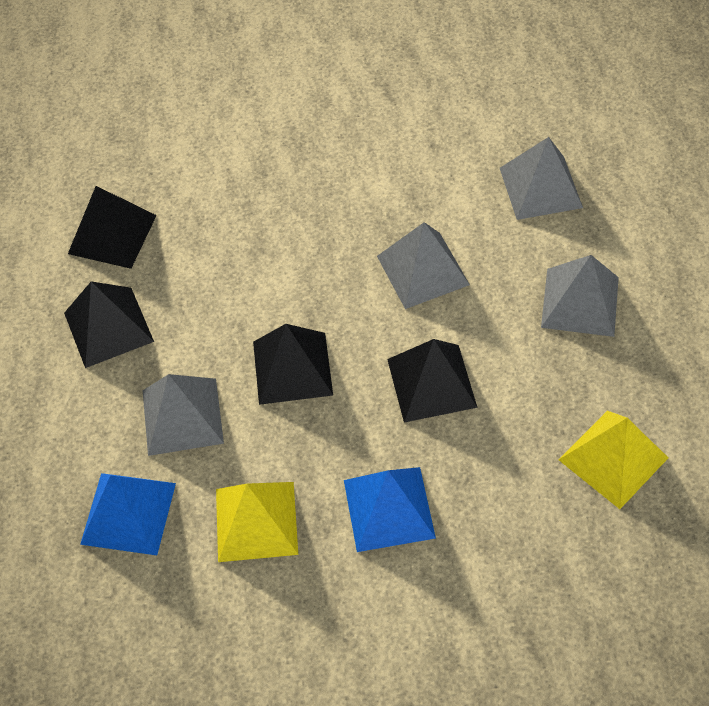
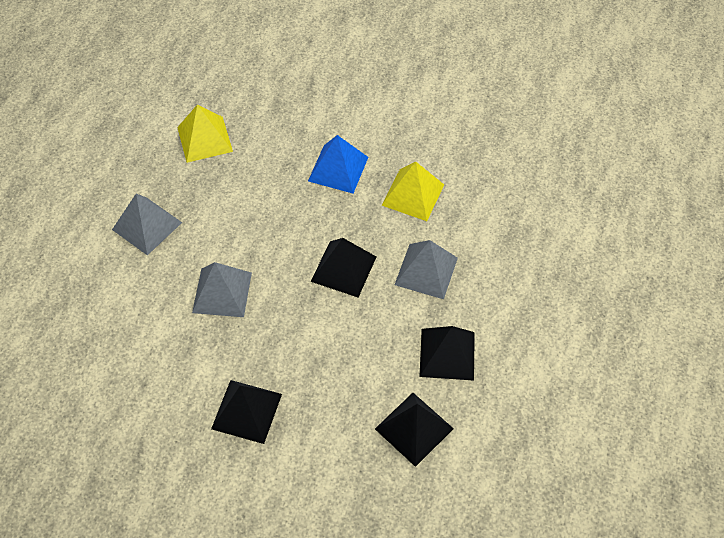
camera: 155 degrees left, 0 degrees up
blue pyramid [80,473,176,555] -> none
black pyramid [387,339,478,423] -> black pyramid moved to [211,380,282,444]
grey pyramid [500,137,583,220] -> none

